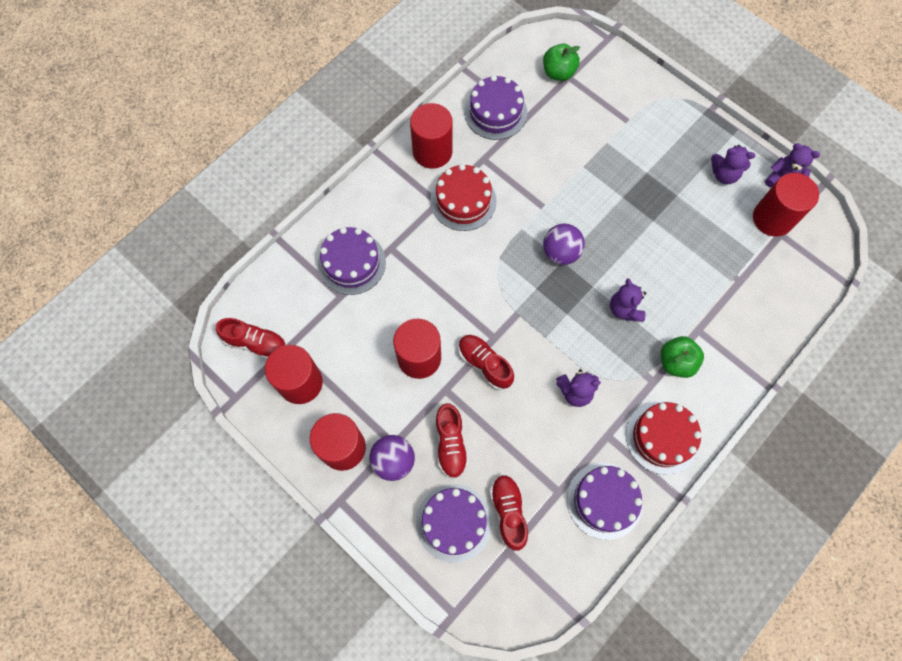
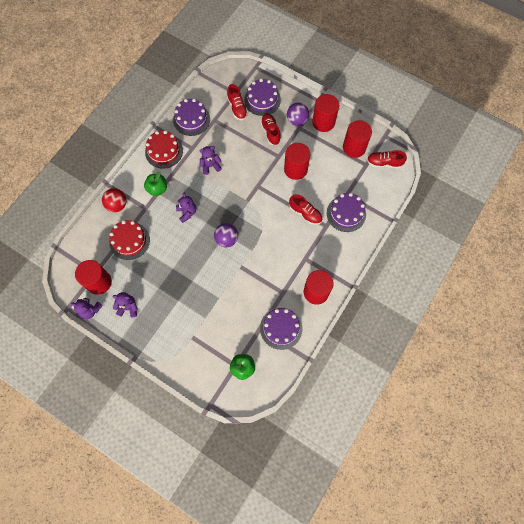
camera: 170 degrees right, 0 degrees up
red cake [431,164,497,231] -> red cake moved to [109,220,150,260]
red shoe [458,335,514,390] -> red shoe moved to [289,194,322,225]
none -> red ball [102,188,126,212]

